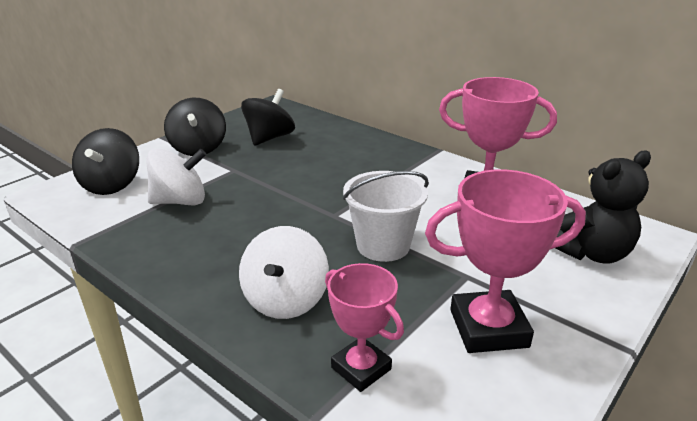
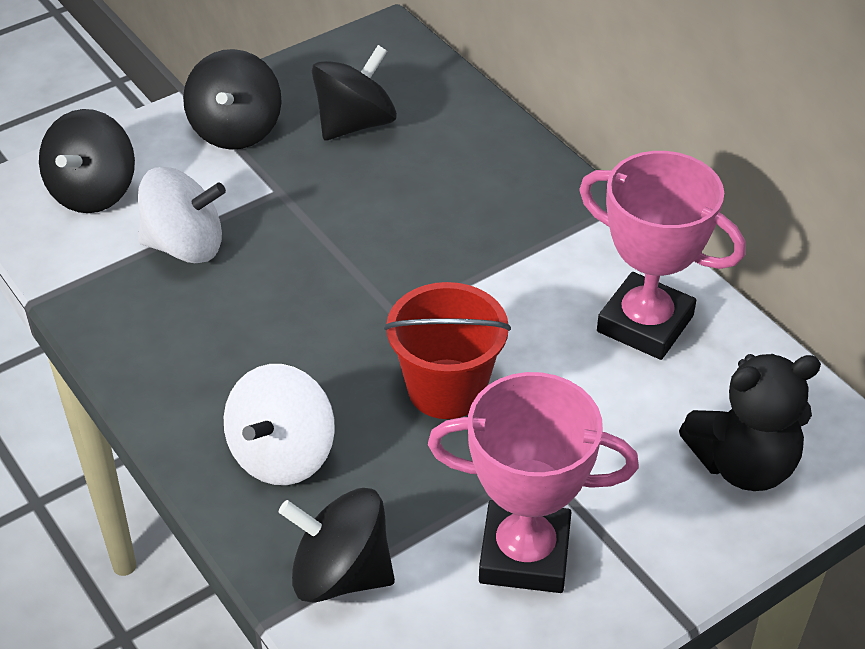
camera: 15 degrees right, 15 degrees up
pink trophy [325,263,404,392] -> black spinning top [279,488,395,602]
white bucket [343,171,429,262] -> red bucket [384,282,511,419]

